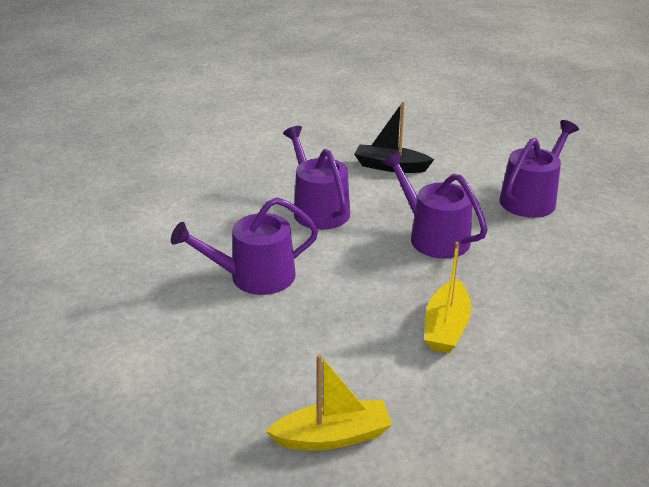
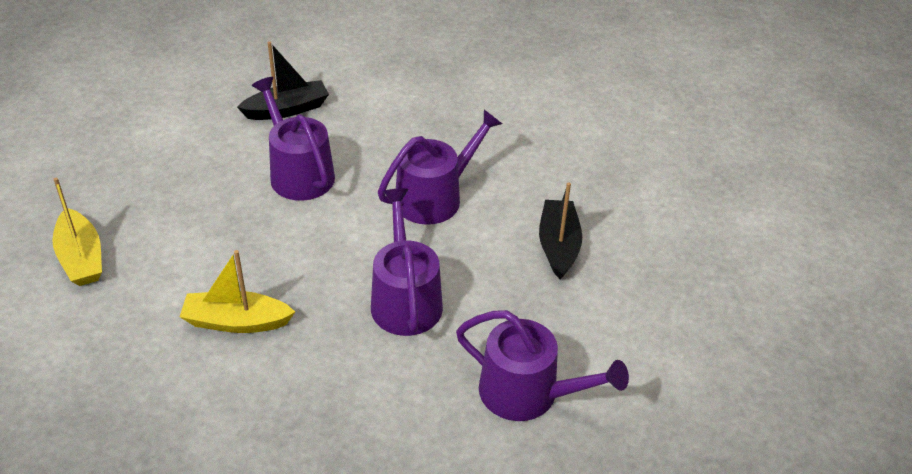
camera: 75 degrees right, 10 degrees up
purple watering can [383,152,488,259] -> purple watering can turned 45 degrees counterclockwise [371,188,443,336]
none -> black boat [237,42,329,120]

